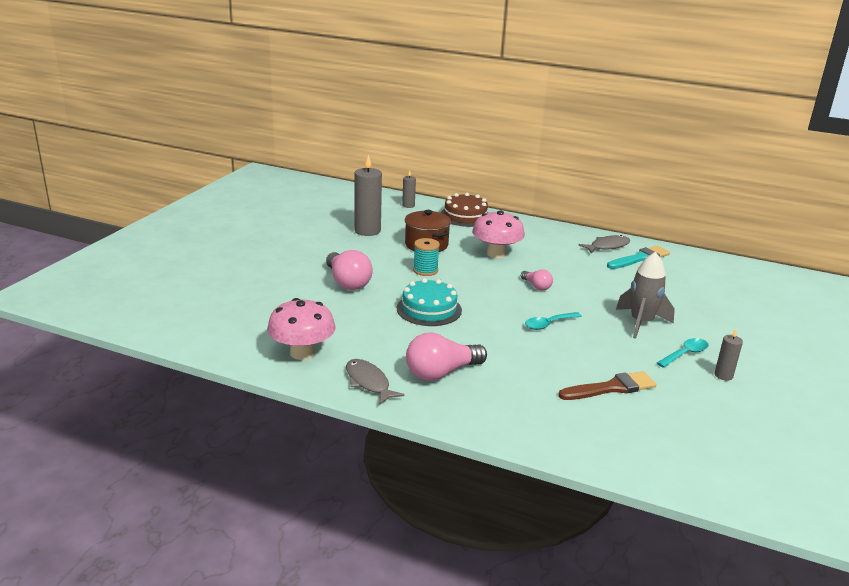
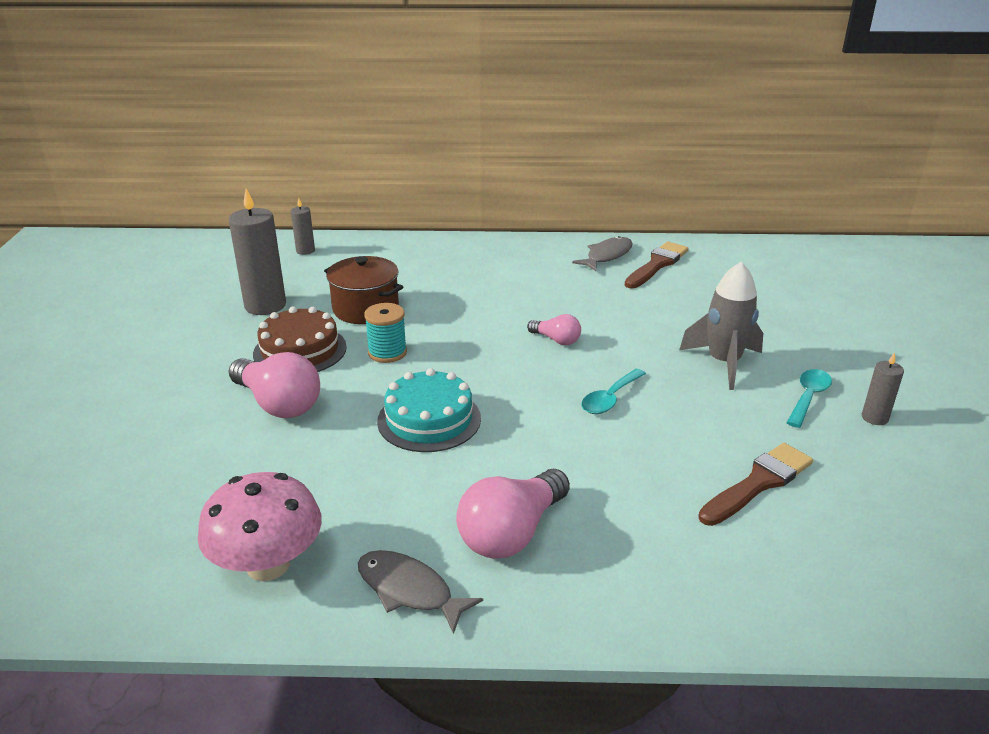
camera: 20 degrees left, 5 degrees up
brown cake [440,193,488,227] -> brown cake moved to [253,306,347,372]
pink mushroom [472,211,525,258] -> none
turquoise brush [607,246,670,269] -> brown brush [625,242,689,288]

